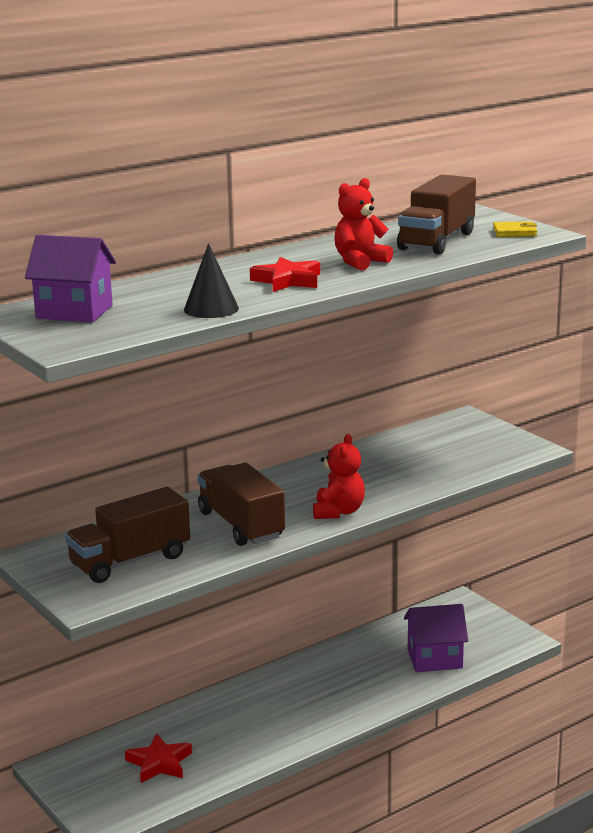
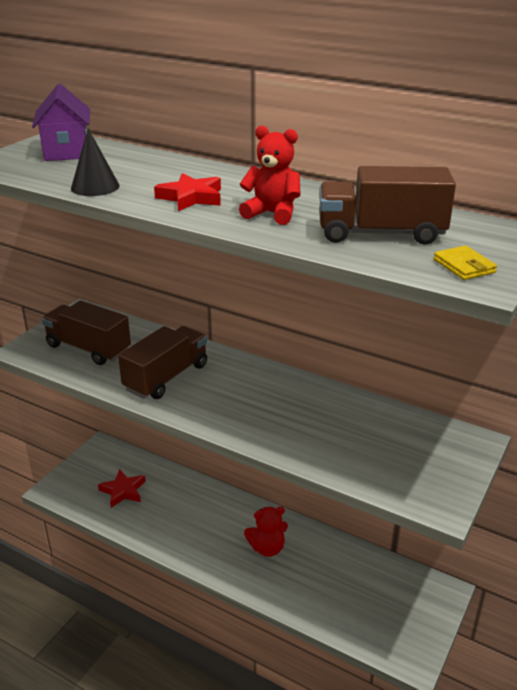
camera: 65 degrees right, 10 degrees up
red teddy bear [313,434,365,519] -> red teddy bear moved to [244,506,288,557]
purple house [404,604,468,672] -> none

